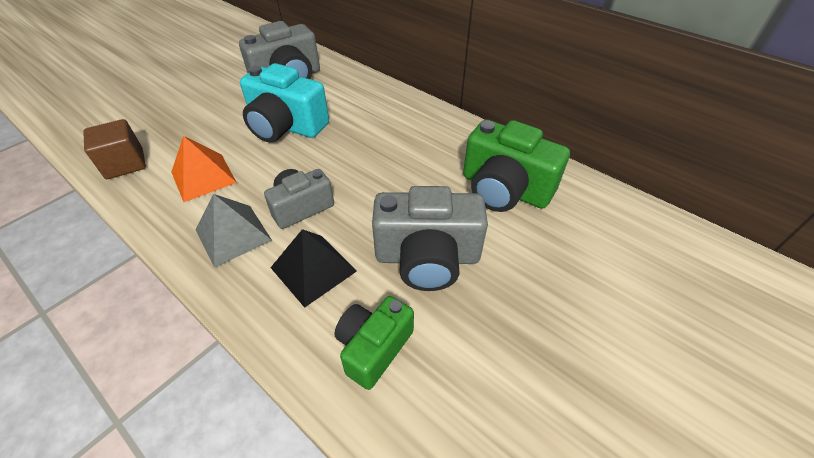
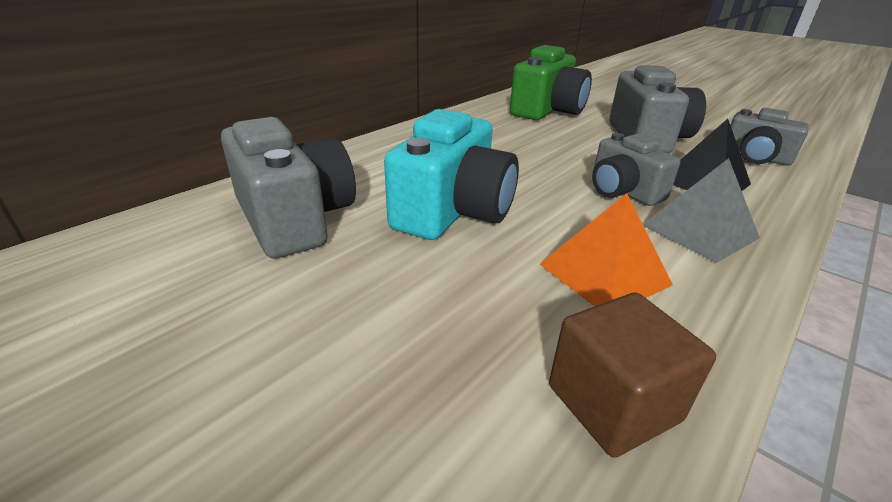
camera: 90 degrees left, 15 degrees down
green camera [334,296,414,390] -> grey camera [730,108,809,166]

